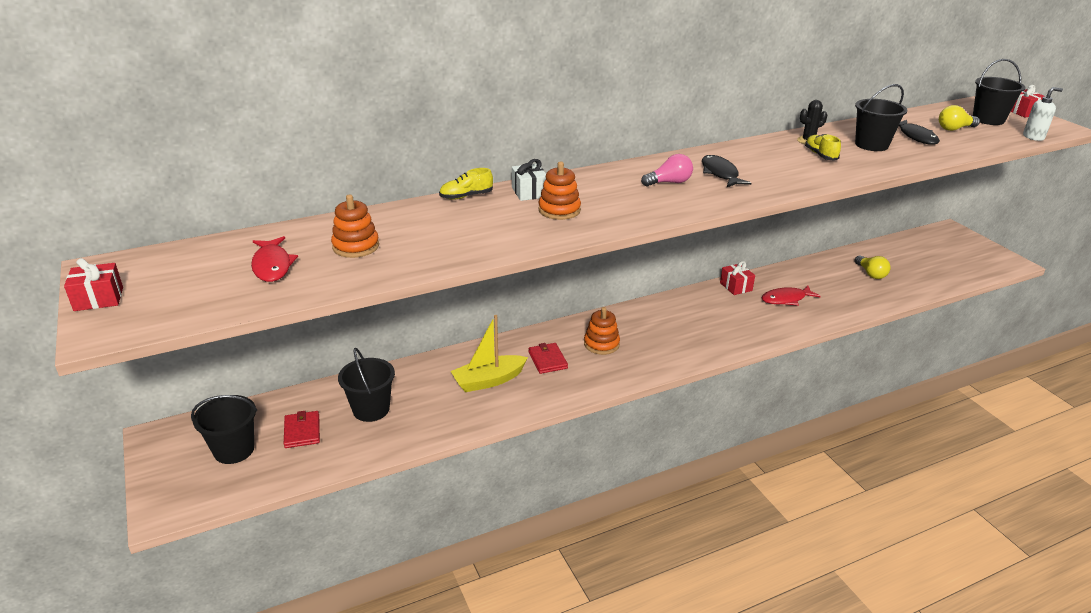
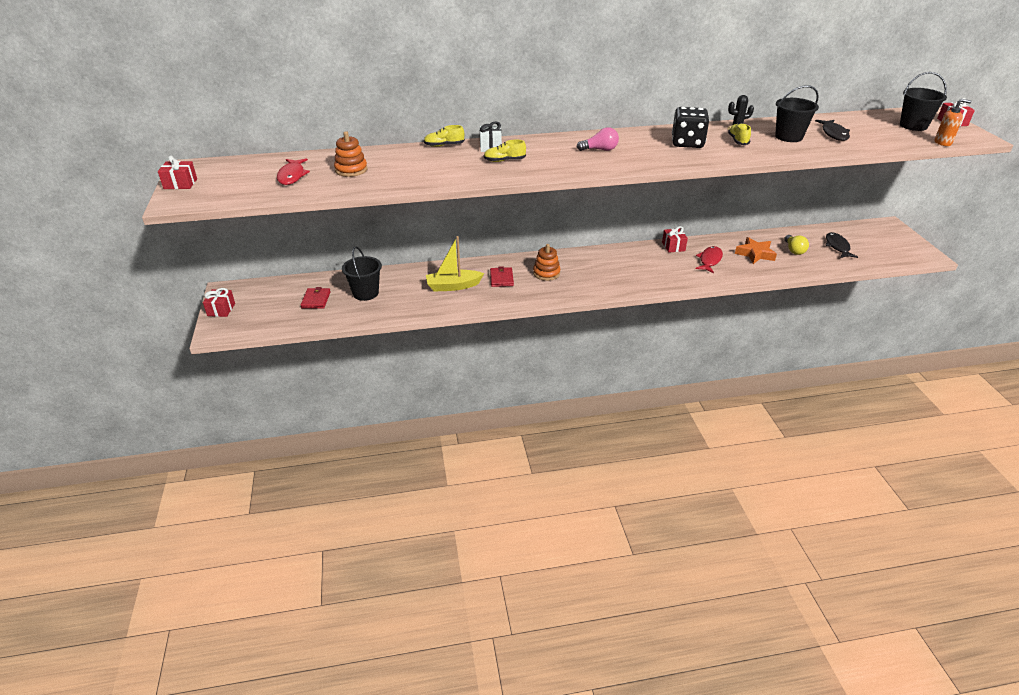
camera: 15 degrees right, 5 degrees up
black bucket [191,395,257,464] -> none
orange stacking toy [538,161,581,220] -> yellow shoe [483,140,526,162]
black fish [702,155,751,187] -> black fish moved to [825,232,858,258]
red fish [761,285,821,306] -> red fish turned 120 degrees clockwise [695,246,723,273]
yellow light bulb [939,105,980,131] -> none
white soap dispenser [1023,87,1063,141] -> orange soap dispenser [935,99,971,146]
none -> red gift [203,288,235,317]
none -> black dice [672,107,709,148]
none -> orange star [735,237,777,264]

